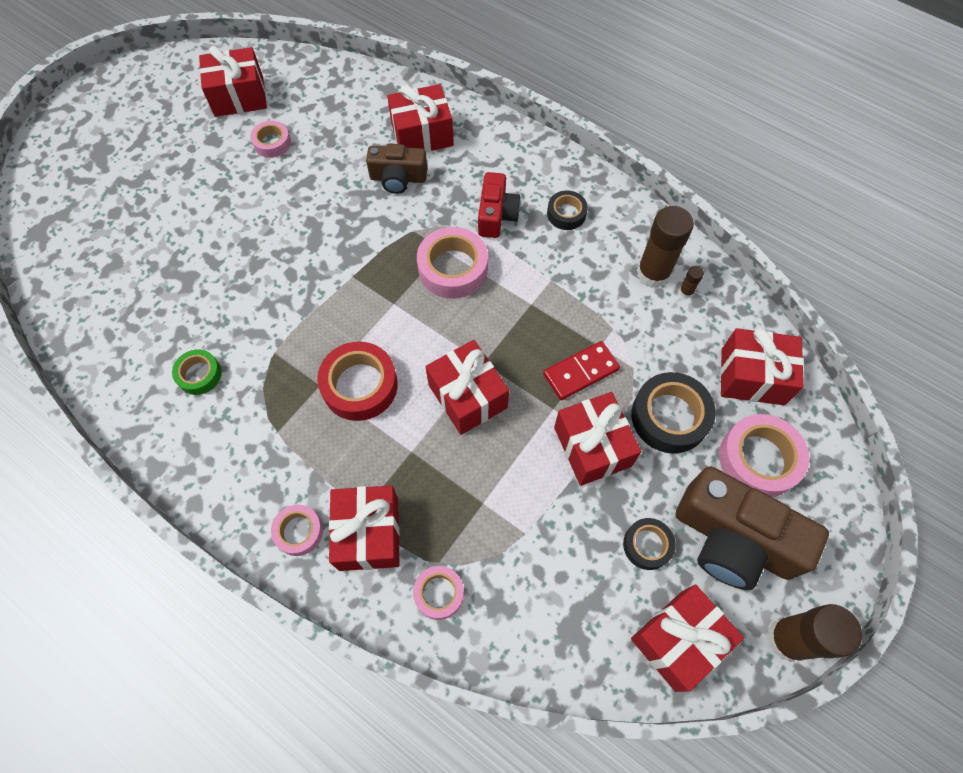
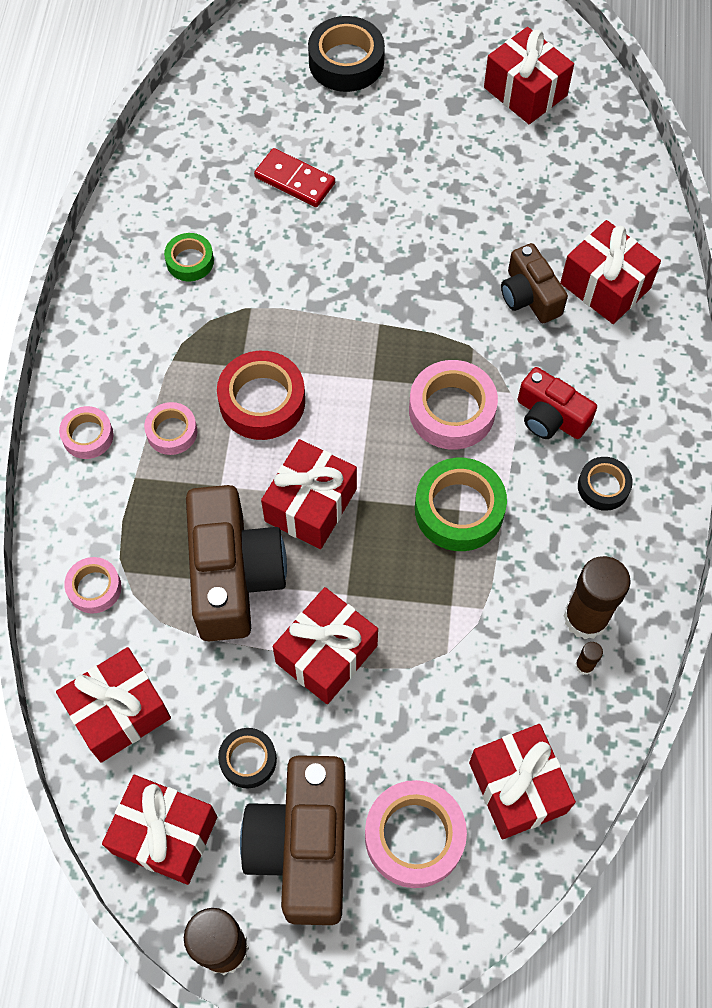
camera: 60 degrees right, 0 degrees up
pink tape [250,121,291,158] -> pink tape moved to [144,402,197,455]
red gift [329,485,400,571] -> red gift moved to [56,647,171,763]
red camera [478,172,521,238] -> red camera turned 60 degrees clockwise [518,367,597,439]
red domino [543,341,620,400] -> red domino moved to [254,148,335,207]
black tape [631,372,716,454] -> black tape moved to [308,16,385,92]
none -> brown camera [186,485,287,641]
none -> green tape [415,458,507,551]

